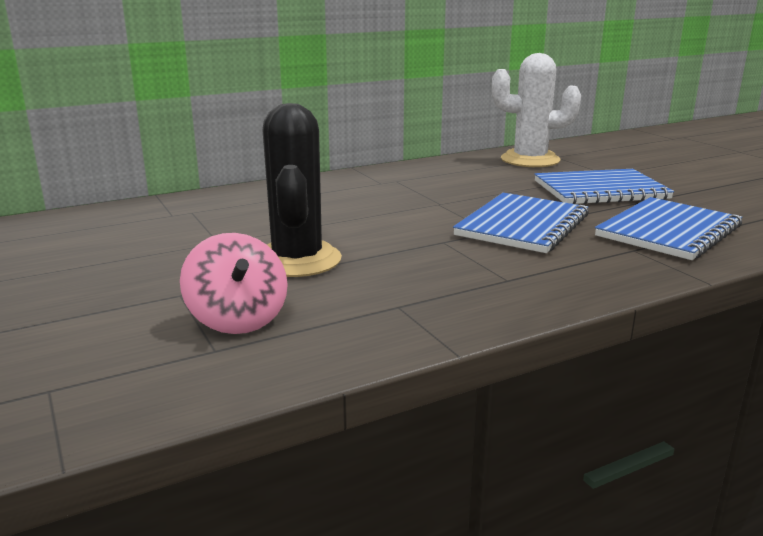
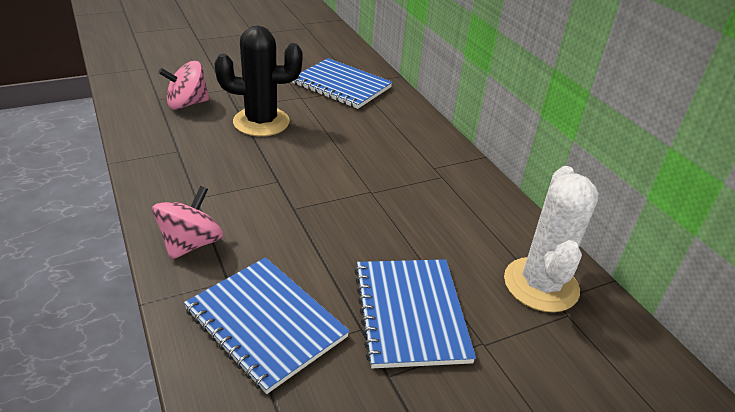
camera: 90 degrees right, 15 degrees up
blue notebook [453,193,589,253] -> blue notebook moved to [292,58,393,109]
none -> pink spinning top [152,186,223,260]

